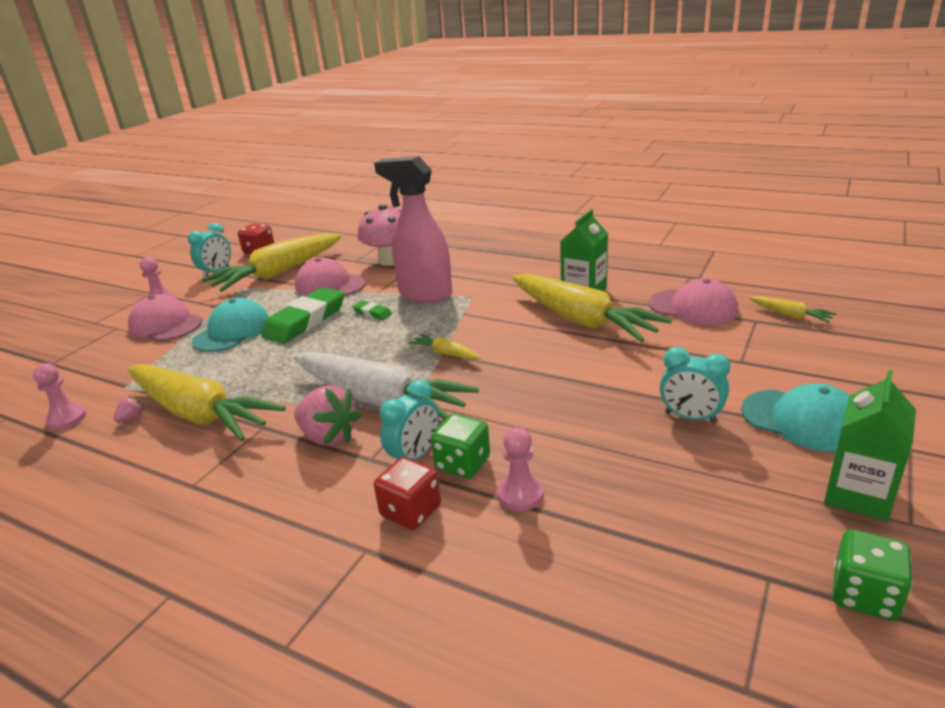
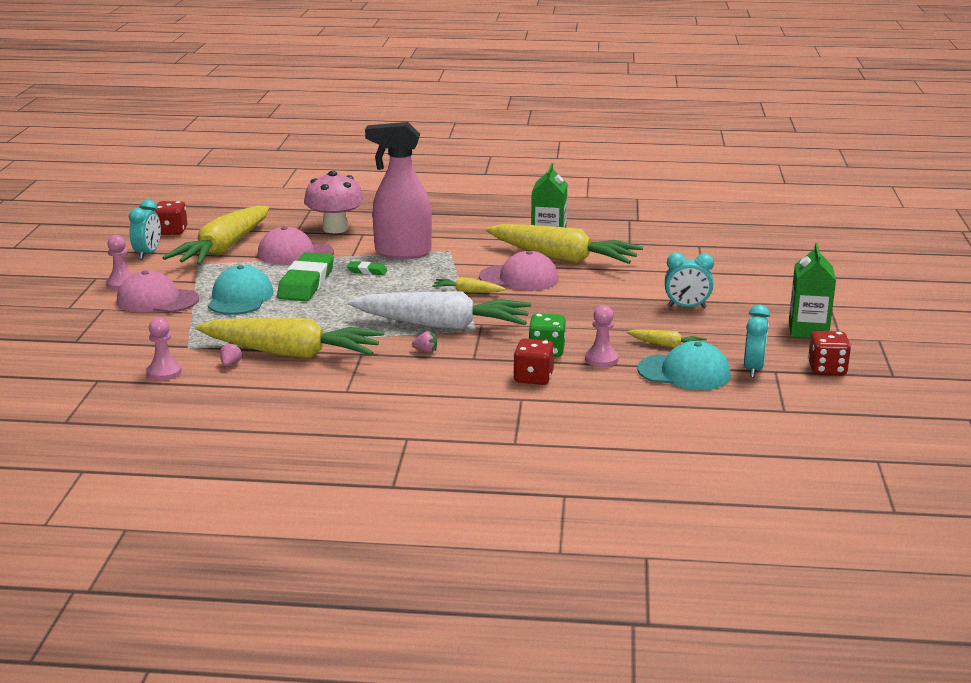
camera: 25 degrees left, 5 degrees down
pink strawberry [294,385,361,446] -> pink strawberry [412,331,437,353], size x0.44
turquoise clock [380,380,439,461] -> turquoise clock moved to [744,305,770,378]
pink cap [648,278,738,325] -> pink cap moved to [479,251,558,291]
turquoise cap [741,383,849,452] -> turquoise cap moved to [637,341,731,390]
yellow carrot [750,296,836,323] -> yellow carrot moved to [627,329,707,348]
green dice [833,529,913,621] -> red dice [808,331,851,375]

